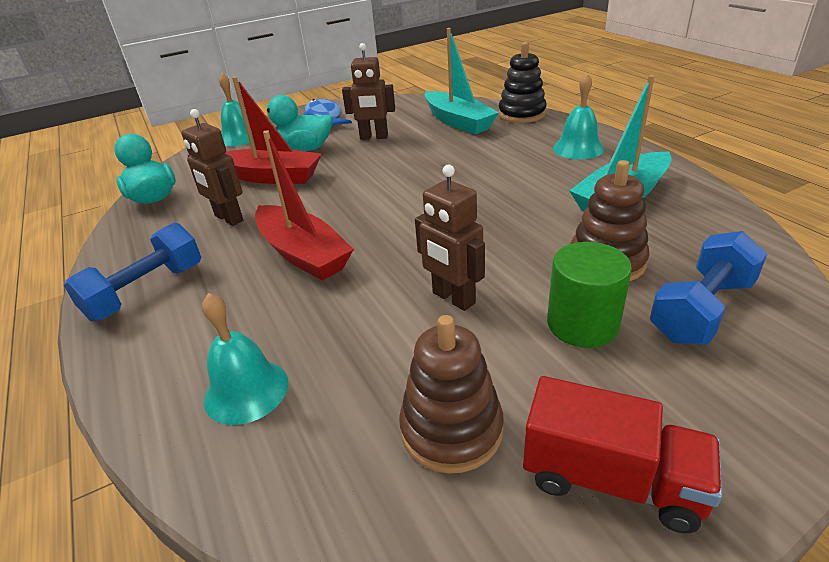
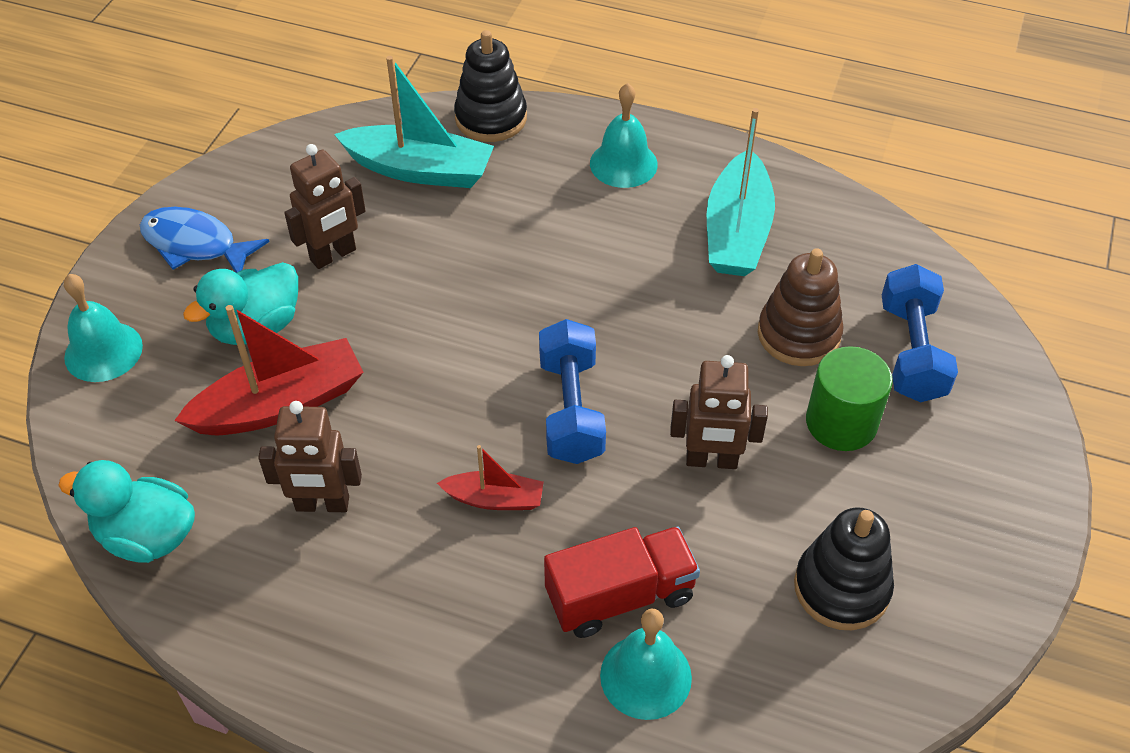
camera: 45 degrees left, 15 degrees up
blue dumbbell [64,223,201,321] -> blue dumbbell moved to [539,319,606,464]
red boat [255,130,354,281] -> red boat [437,445,544,510], size x0.54
brown stacking toy [399,315,503,474] -> black stacking toy [794,507,894,630]
red truck [523,376,722,533] -> red truck moved to [544,527,700,638]

